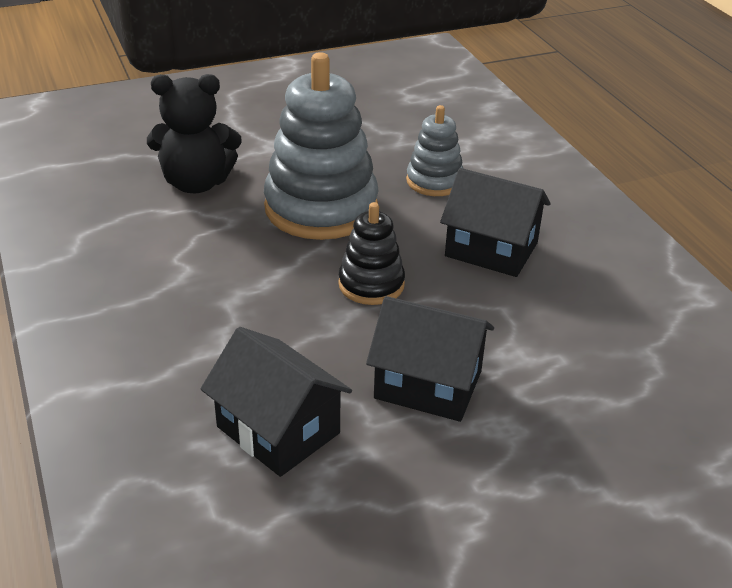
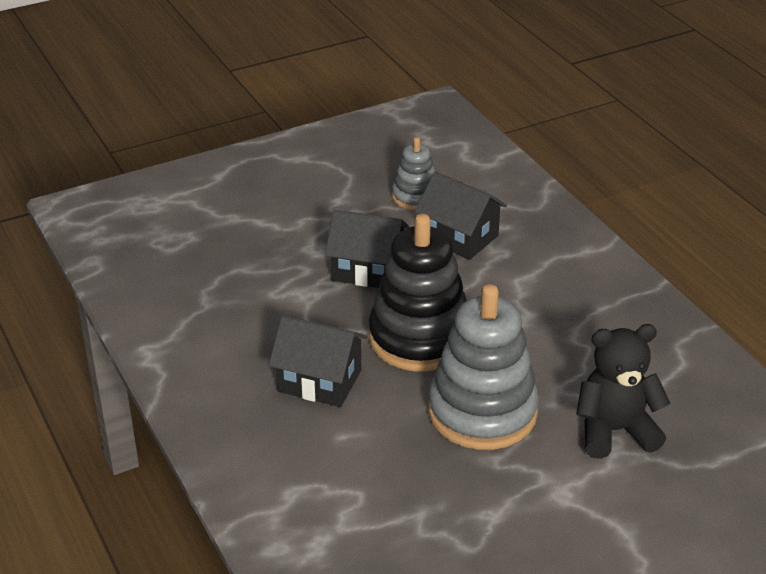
camera: 175 degrees right, 0 degrees up
black stacking toy [338,202,405,305] -> black stacking toy [369,214,467,371], size x1.89
grey stacking toy [406,105,464,196] -> grey stacking toy moved to [392,137,435,210]

